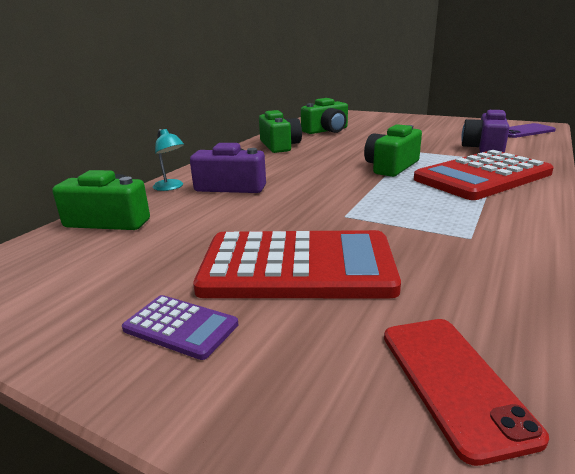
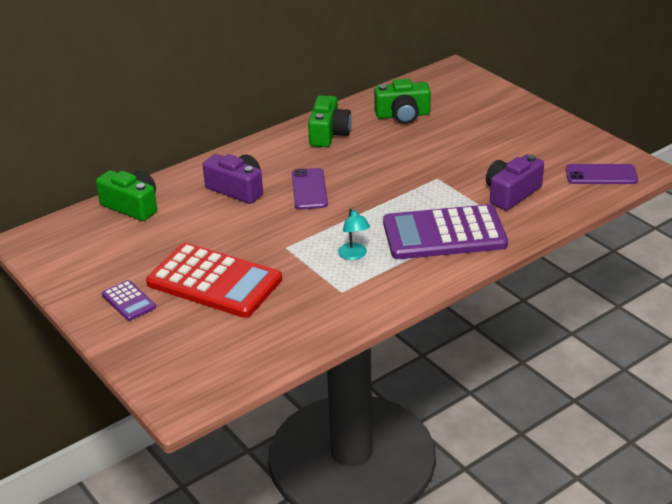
camera: 25 degrees right, 10 degrees up
turquoise lamp [153,129,184,191] -> turquoise lamp moved to [338,207,370,260]
green camera [364,124,422,177] -> none
red phone [384,319,549,466] -> none
red calculator [414,150,554,200] -> purple calculator [383,204,508,259]
none -> purple phone [292,168,328,210]

